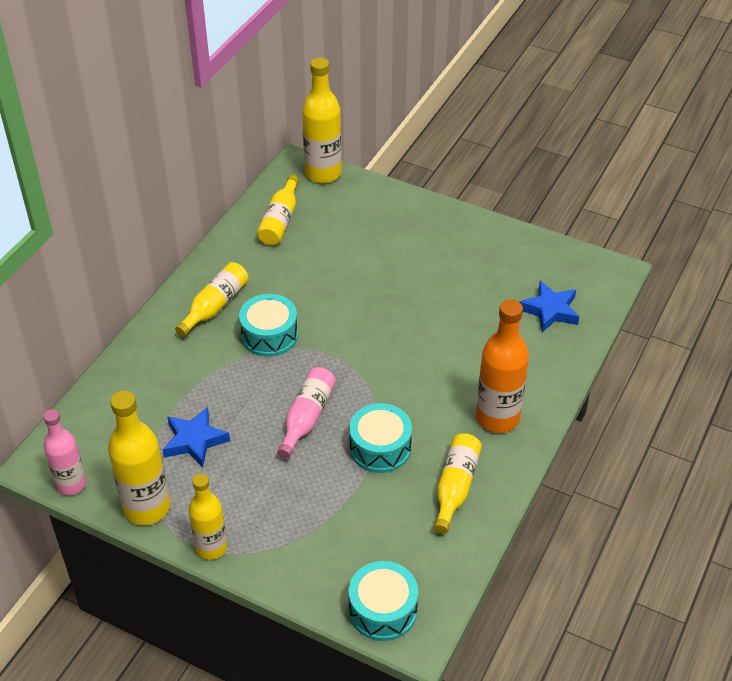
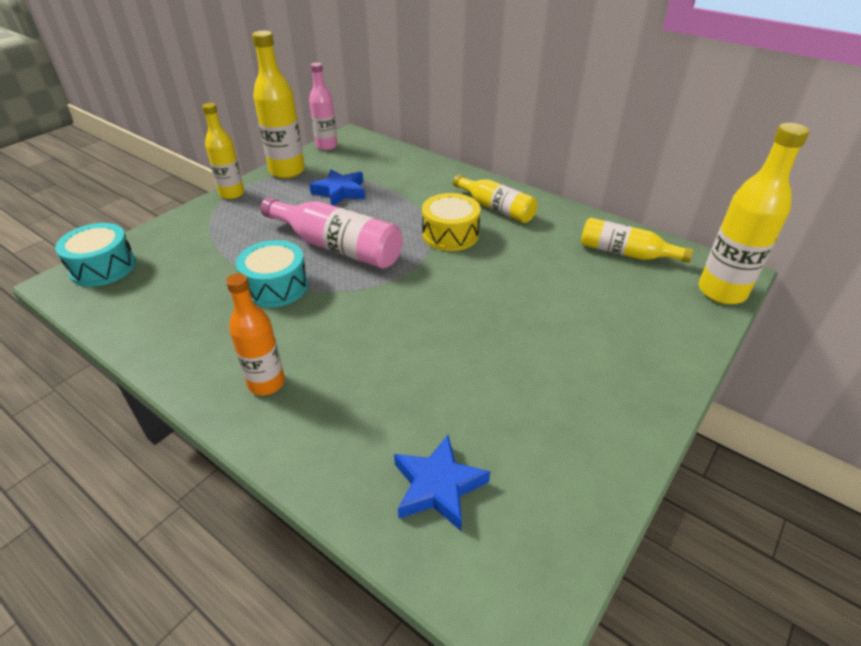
camera: 100 degrees right, 5 degrees down
turquoise drum [239,294,298,357] -> yellow drum [422,193,481,251]
pink bottle [277,367,336,459] -> pink bottle [260,197,403,269], size x1.52
yellow bottle [434,433,482,534] -> none
orange bottle [476,299,529,433] -> orange bottle [226,273,285,395], size x0.66

